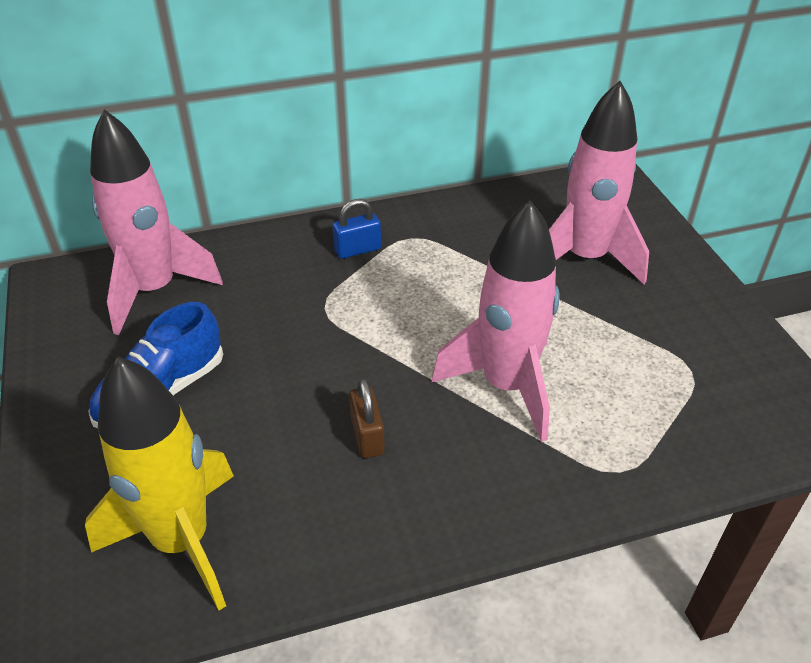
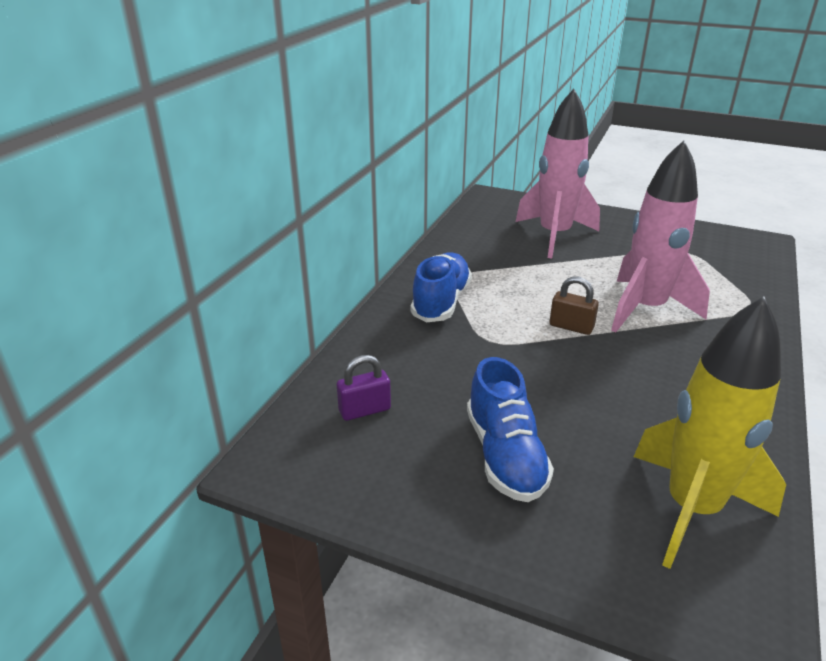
camera: 50 degrees left, 10 degrees down
pink rocket [90,109,223,335] -> purple padlock [337,355,391,421]
blue padlock [332,199,381,259] -> blue shoe [411,252,472,322]
brown padlock [349,378,385,458] -> brown padlock moved to [550,276,599,335]

